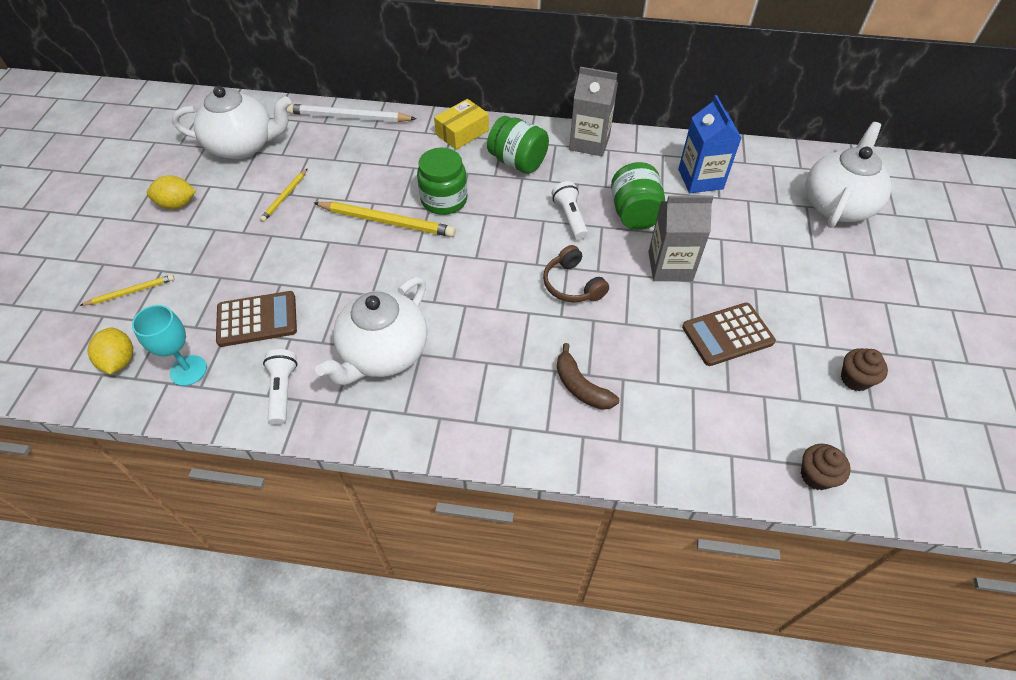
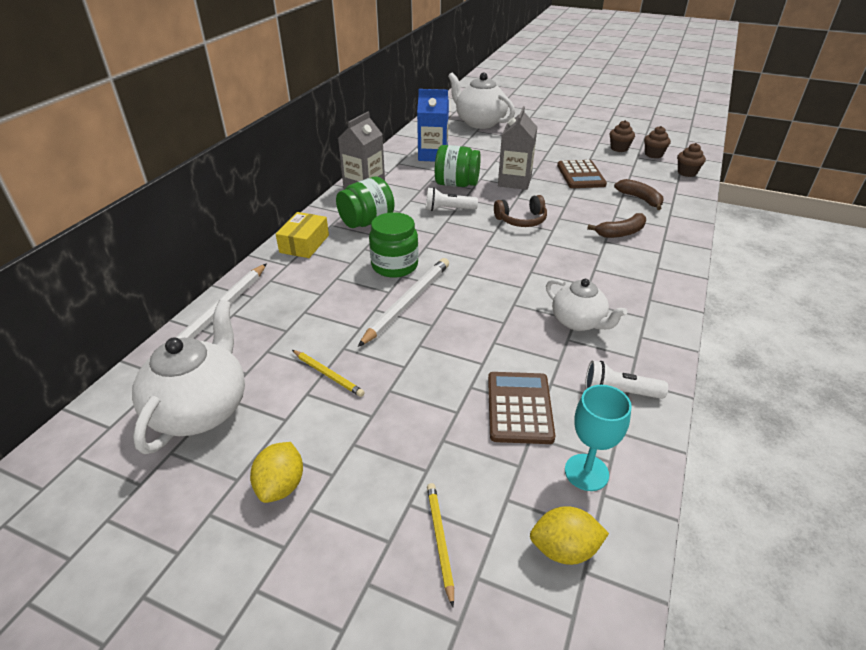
camera: 75 degrees left, 15 degrees down
yellow pencil [314,202,456,237] -> white pencil [358,258,449,347]
white teapot [315,277,427,386] -> white teapot [546,279,627,331], size x0.63
yellow box [434,99,489,150] -> yellow box turned 45 degrees clockwise [276,212,329,258]
none -> brown banana [614,179,663,210]
none -> brown cupcake [644,126,671,158]

